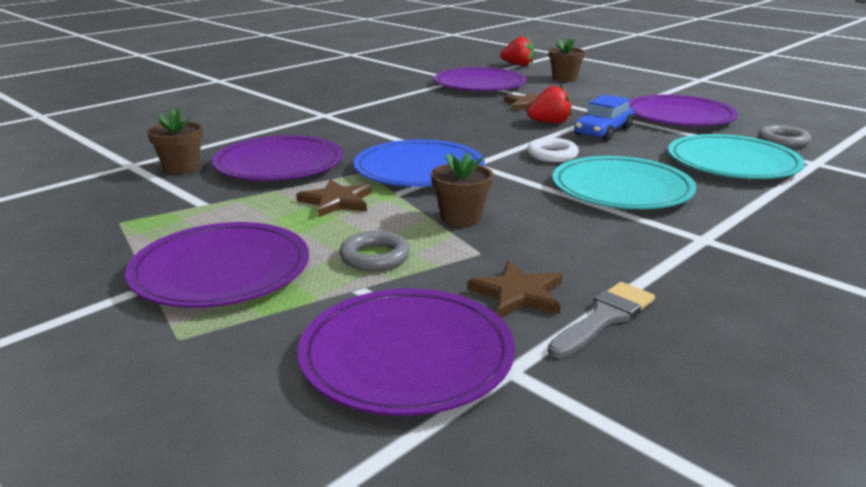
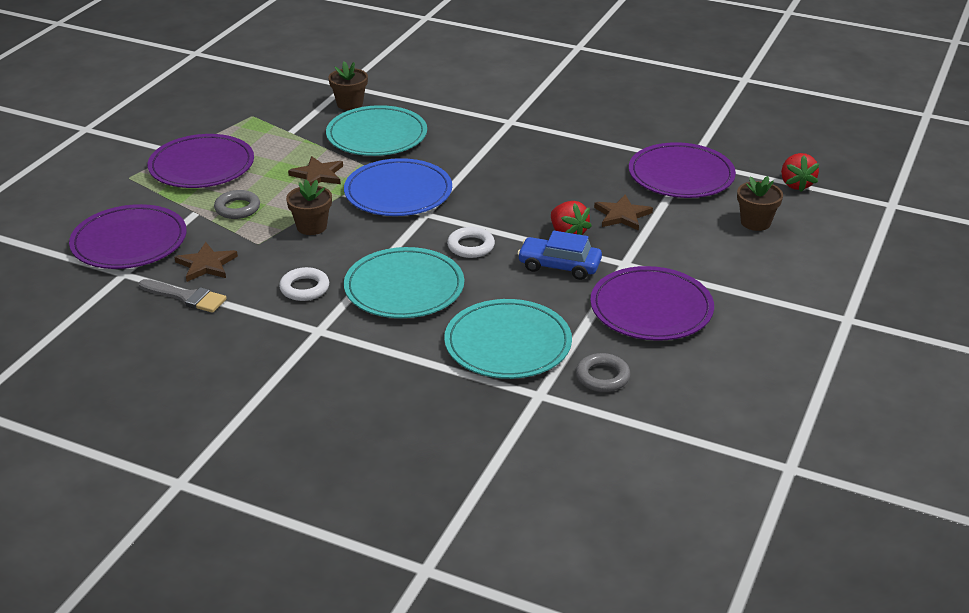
camera: 70 degrees right, 10 degrees up
purple plate [212,135,343,181] -> turquoise plate [326,105,427,156]
none -> white ring [279,267,329,301]

